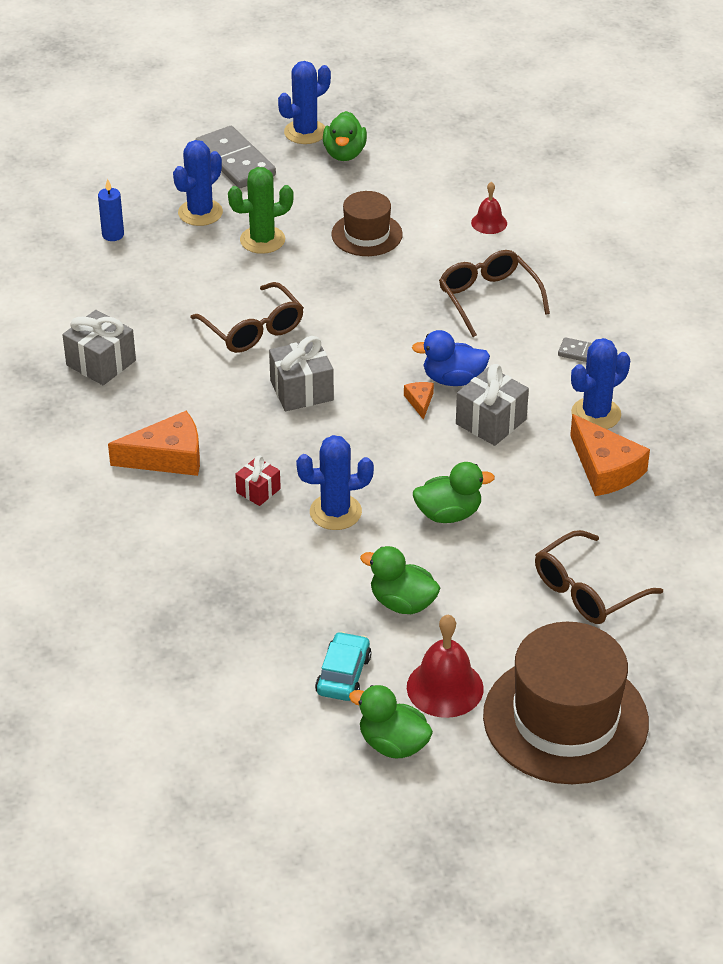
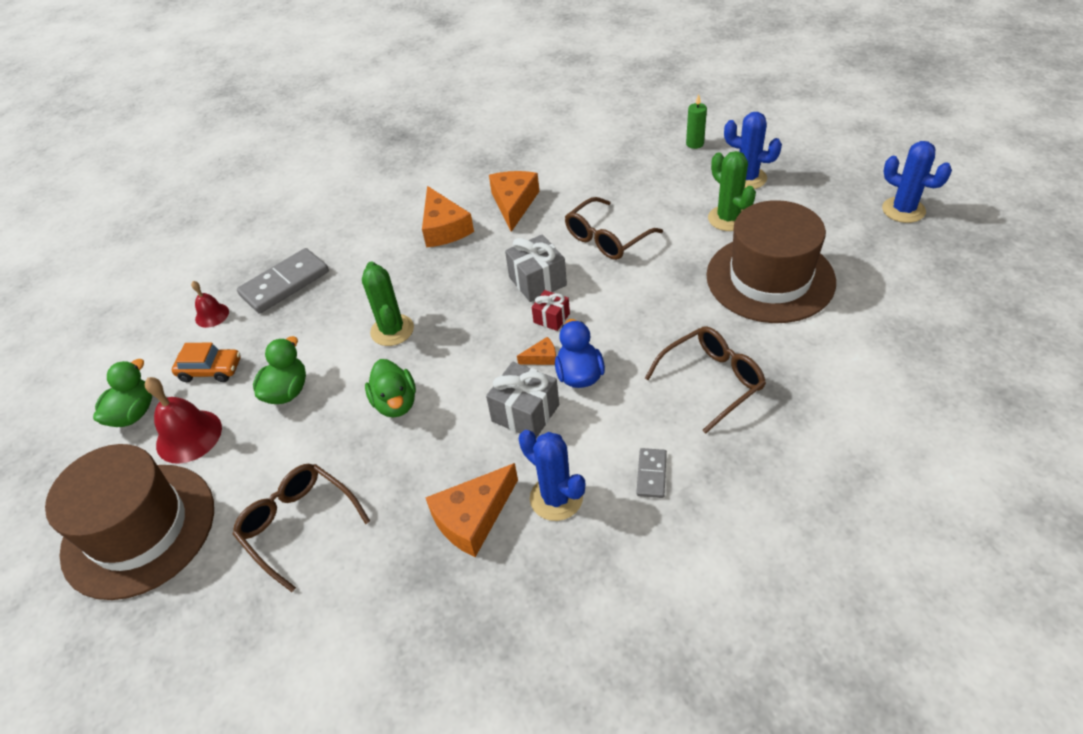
camera: 85 degrees right, 5 degrees up
grey gift [62,310,136,385] -> none
blue candle [98,179,124,241] -> green candle [686,94,707,149]
grey domino [195,126,276,188] -> grey domino moved to [237,248,329,314]
red gift [235,456,281,506] -> red gift moved to [532,290,570,331]
blue cactus [296,435,374,530] -> green cactus [362,262,414,346]
turquoise car [315,631,371,701] -> orange car [172,343,241,382]
green duck [323,111,367,161] -> none
brown hat [331,191,403,256] -> brown hat [706,200,836,323], size x1.83
red bell [471,182,507,234] -> red bell moved to [191,281,229,328]
none -> orange cheese [489,171,540,232]

